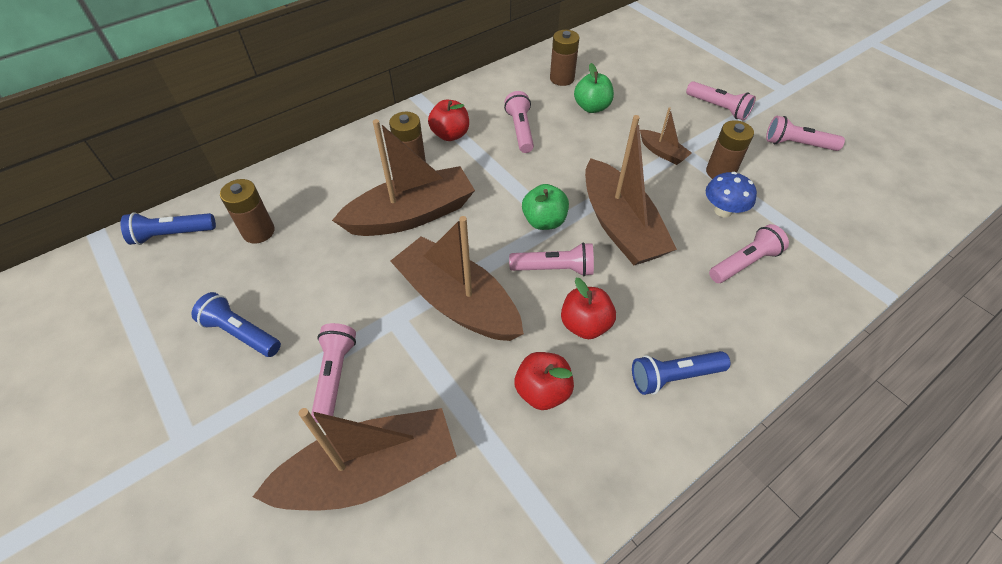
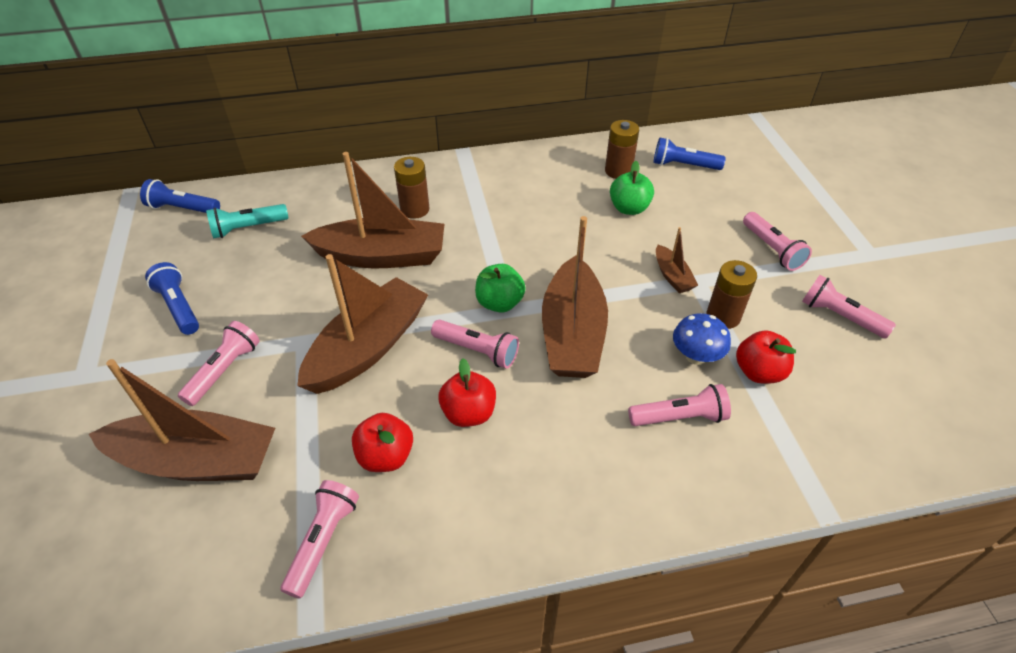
camera: 25 degrees right, 5 degrees down
brown battery [220,179,275,243] -> turquoise flashlight [206,204,289,238]
brown boat [390,216,524,341] -> brown boat turned 60 degrees clockwise [297,254,428,394]
red apple [428,100,469,141] -> red apple moved to [736,330,796,384]
pink flashlight [504,91,534,153] -> pink flashlight moved to [281,480,359,599]
blue flashlight [632,351,730,395] -> blue flashlight moved to [654,138,726,170]

